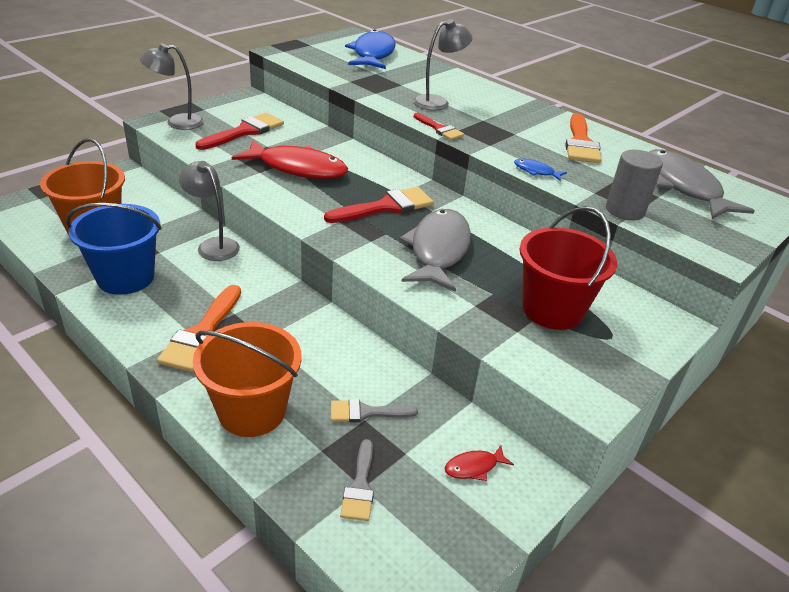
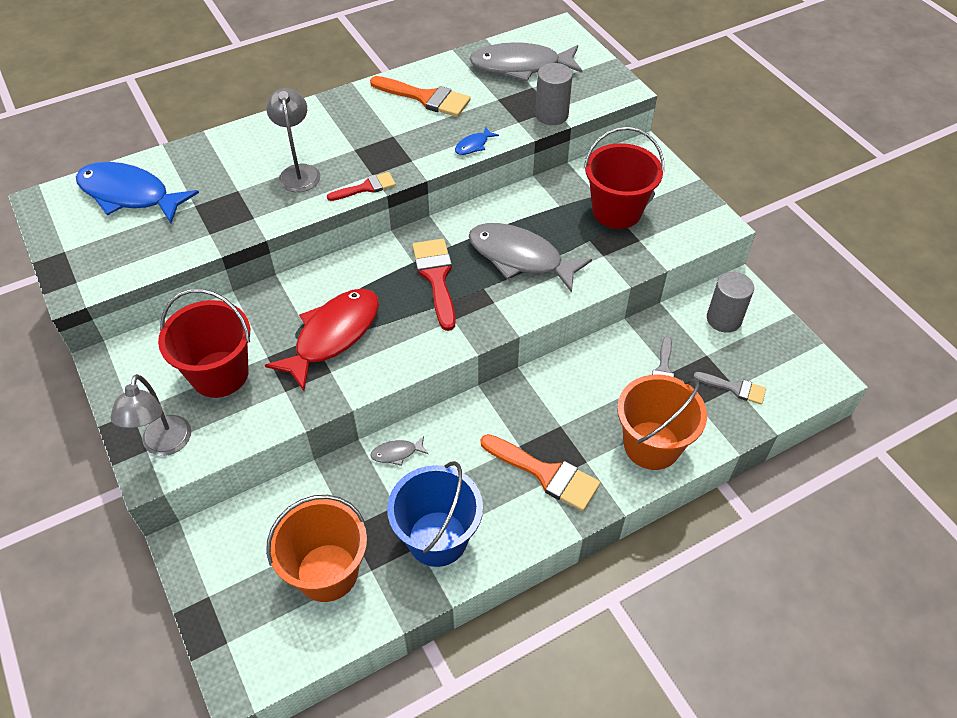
camera: 70 degrees left, 15 degrees up
grey lamp [179,161,240,261] -> grey fish [370,436,428,466]
red brush [196,113,284,150] -> red bucket [158,289,250,398]
red fish [445,445,514,481] -> grey cylinder [707,272,754,333]

